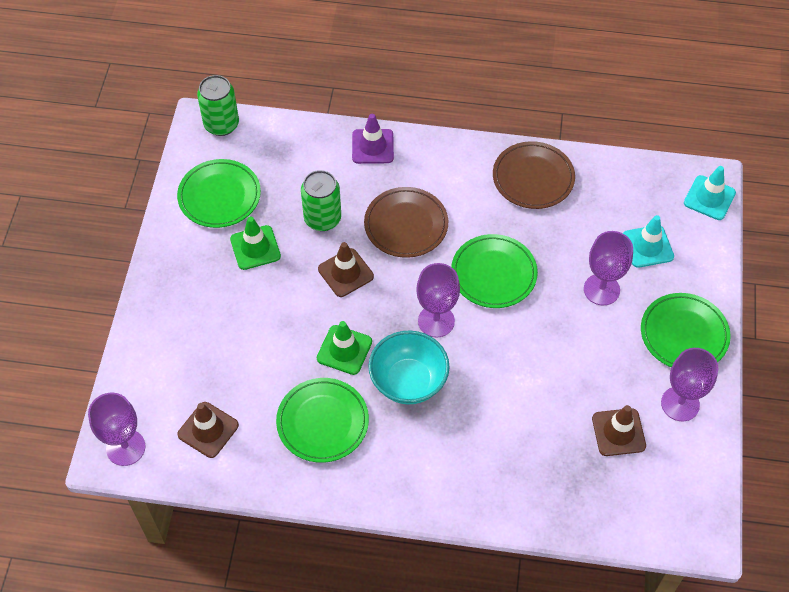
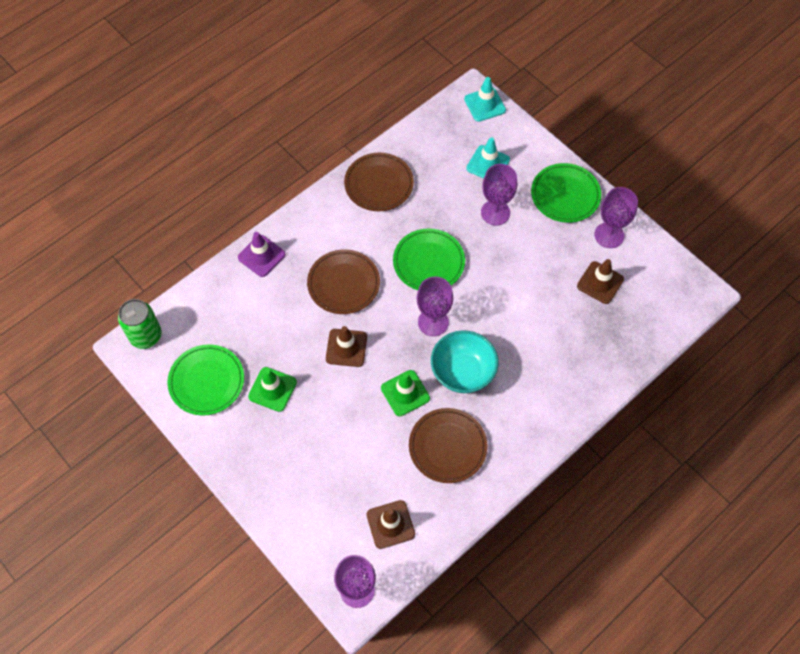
camera: 50 degrees left, 5 degrees up
green plate [276,378,369,463] -> brown plate [409,408,488,483]
green can [301,170,341,231] -> none

